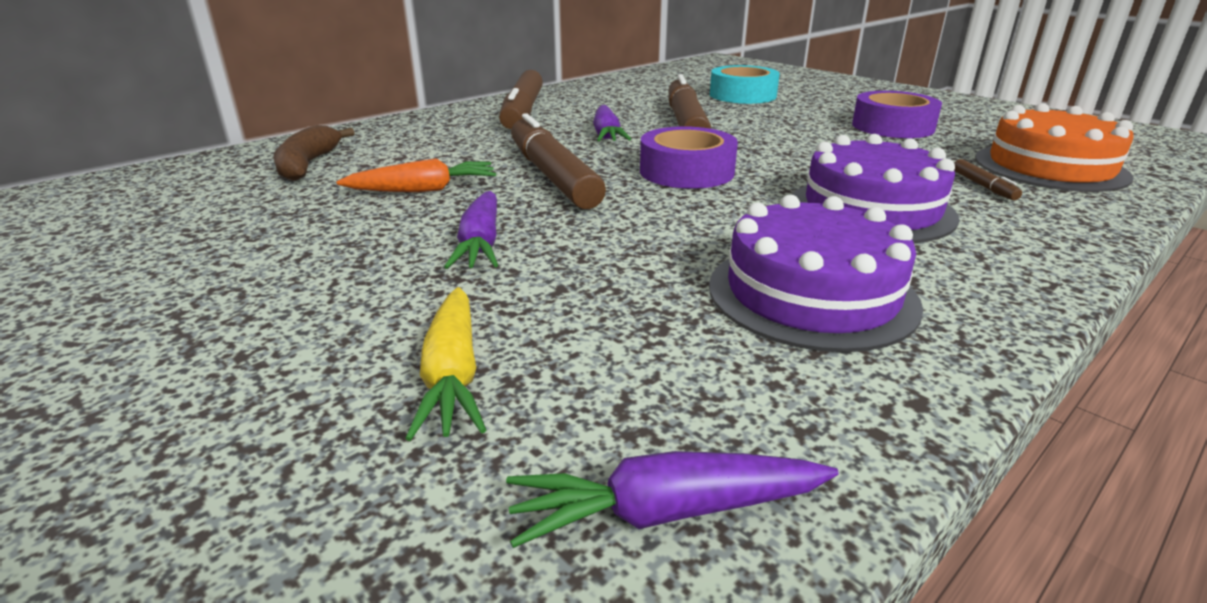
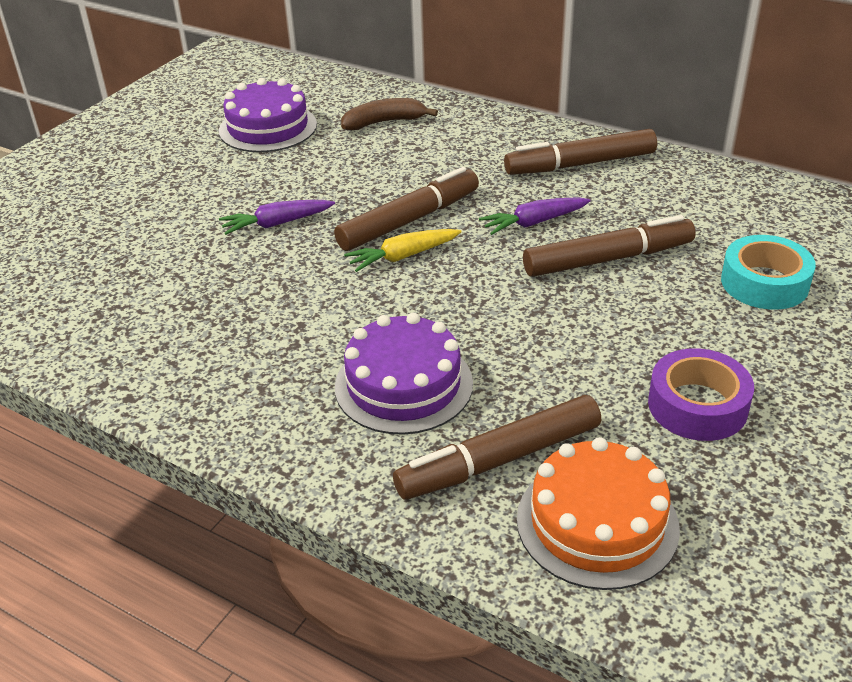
camera: 75 degrees right, 10 degrees up
orange carrot [336,158,496,192] -> none
yellow carrot [405,287,486,441] -> yellow carrot moved to [344,229,461,272]
purple carrot [506,451,839,548] -> none
purple tape [640,126,738,189] -> none
purple cake [709,195,923,352] -> purple cake moved to [219,78,317,152]
brown marker [954,159,1022,200] -> brown marker [393,395,601,500], size x2.45

